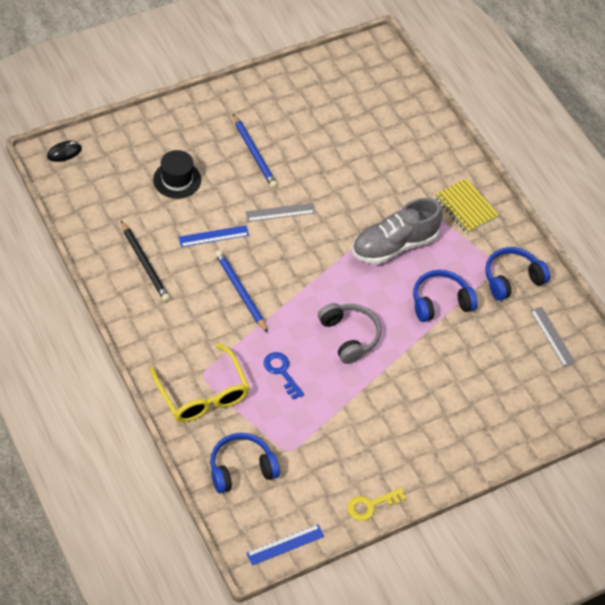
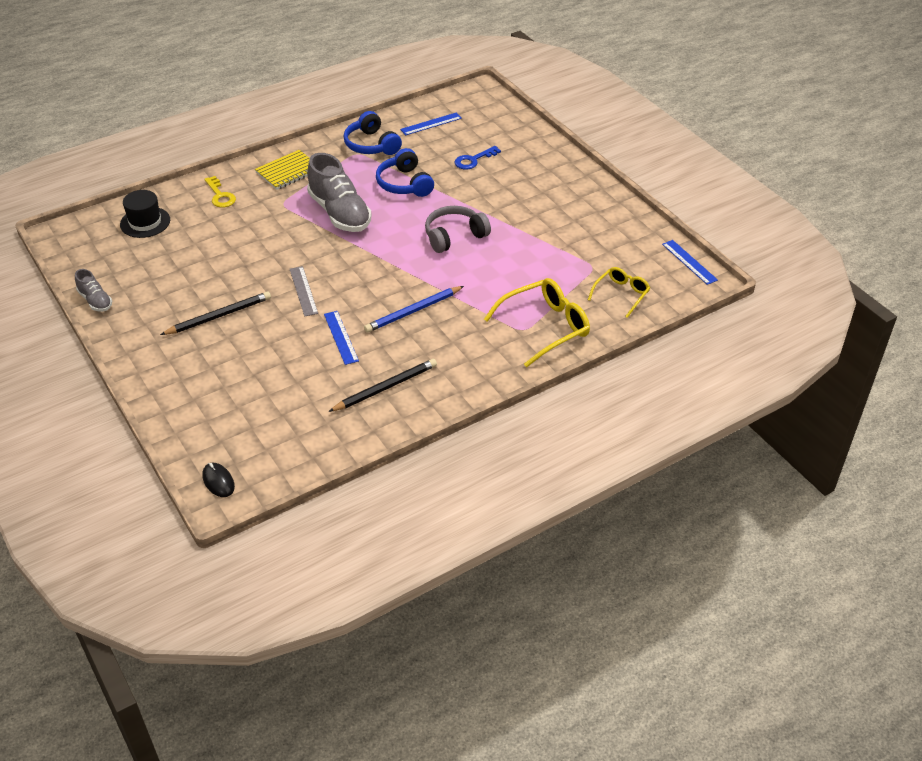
camera: 90 degrees left, 10 degrees down
black hat [153,150,201,199] -> black hat moved to [120,190,170,238]
blue headphones [210,433,280,493] -> yellow glasses [588,267,650,318]
blue pencil [233,114,277,188] -> black pencil [160,291,271,335]
blue key [264,352,304,400] -> blue key moved to [454,146,501,169]
yellow key [347,488,406,521] -> yellow key moved to [205,176,236,208]
grey ruler [530,307,576,367] -> blue ruler [400,113,462,135]
none -> grey shoe [75,269,112,312]

